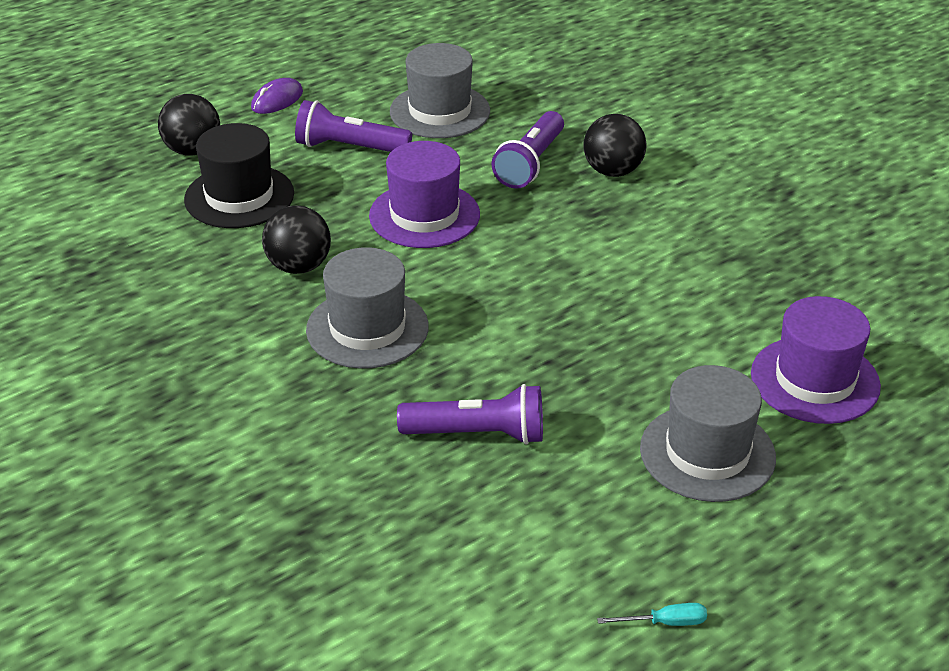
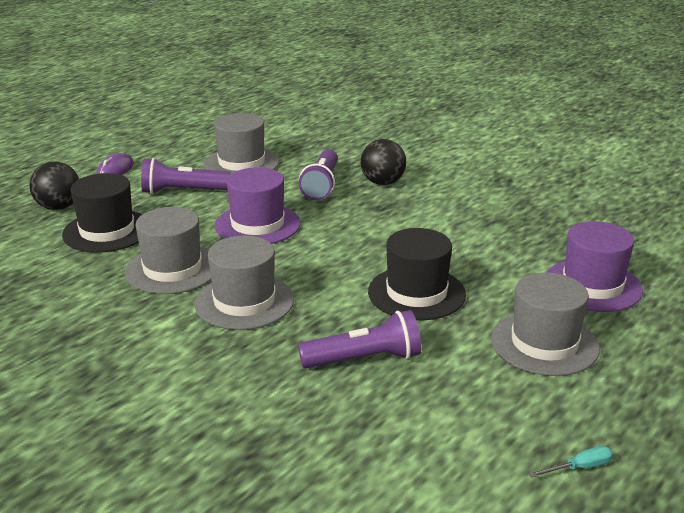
camera: 15 degrees left, 10 degrees down
black ball [262,206,331,274] -> grey hat [125,207,211,294]
none -> black hat [368,228,466,320]

